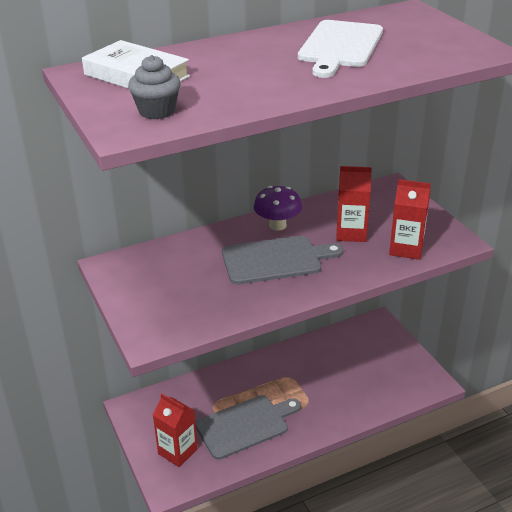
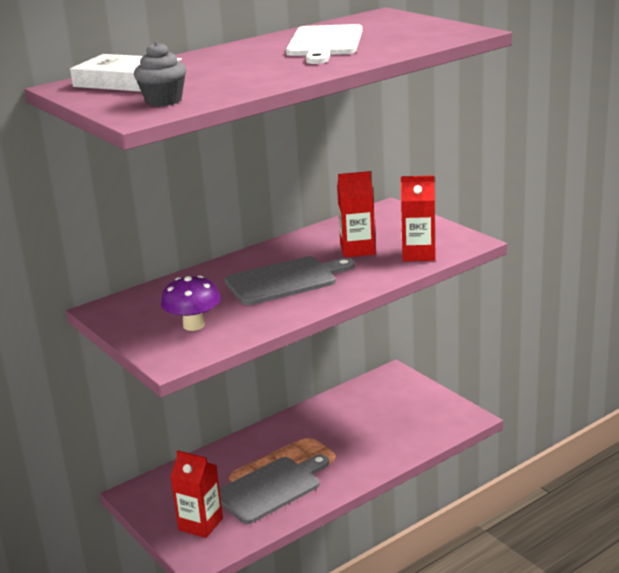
camera: 10 degrees left, 10 degrees down
purple mushroom [253,186,302,231] -> purple mushroom moved to [161,275,221,331]

